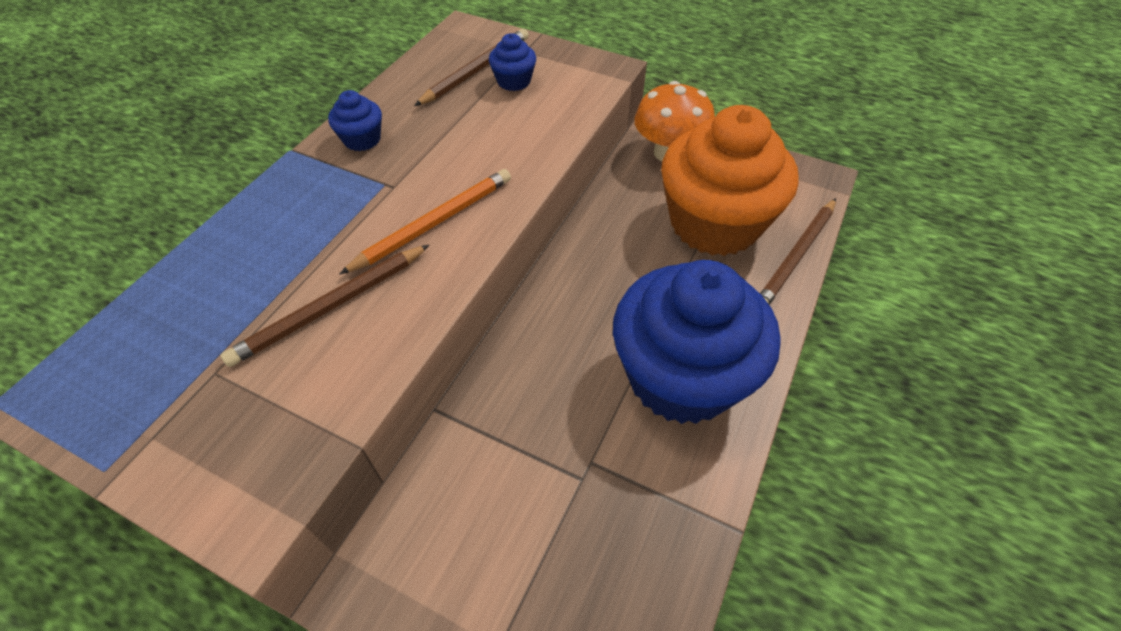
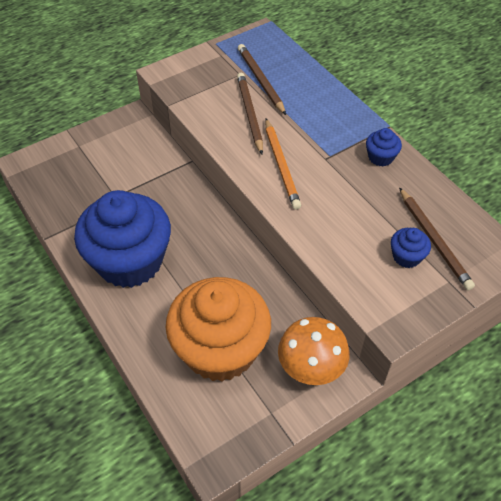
camera: 120 degrees right, 0 degrees up
brown pencil [760,198,836,305] -> brown pencil moved to [238,44,286,115]

